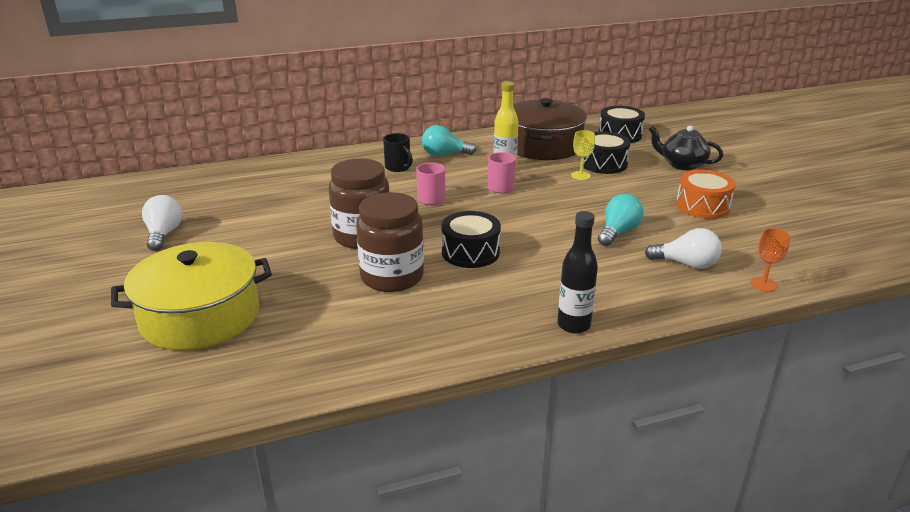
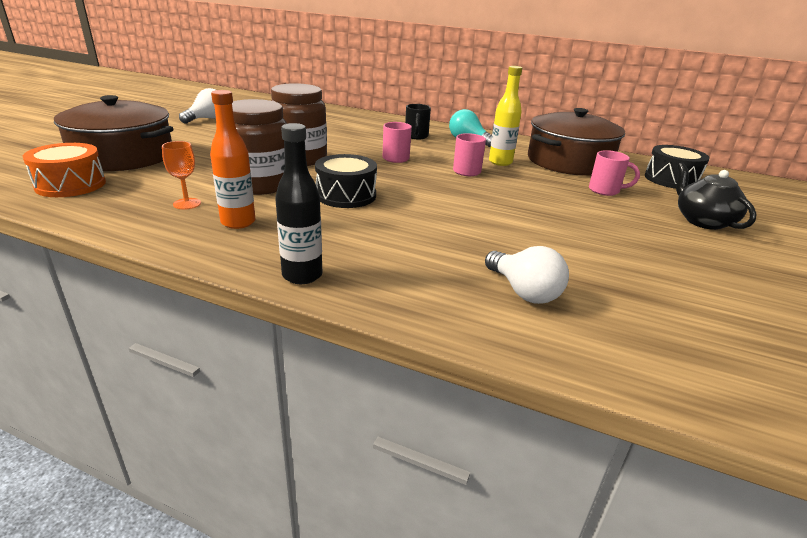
camera: 40 degrees right, 0 degrees up
yellow pot [111,242,272,351] -> brown pot [54,95,174,171]
yellow goblet [571,130,595,180] -> none
black drum [583,132,631,174] -> pink mug [589,150,640,196]
turquoise light bulb [598,194,644,246] -> none
orange drum [676,170,736,219] -> orange drum moved to [23,143,106,197]
orange goblet [750,228,790,292] -> orange goblet moved to [162,141,201,210]
none -> orange bottle [210,90,256,229]

